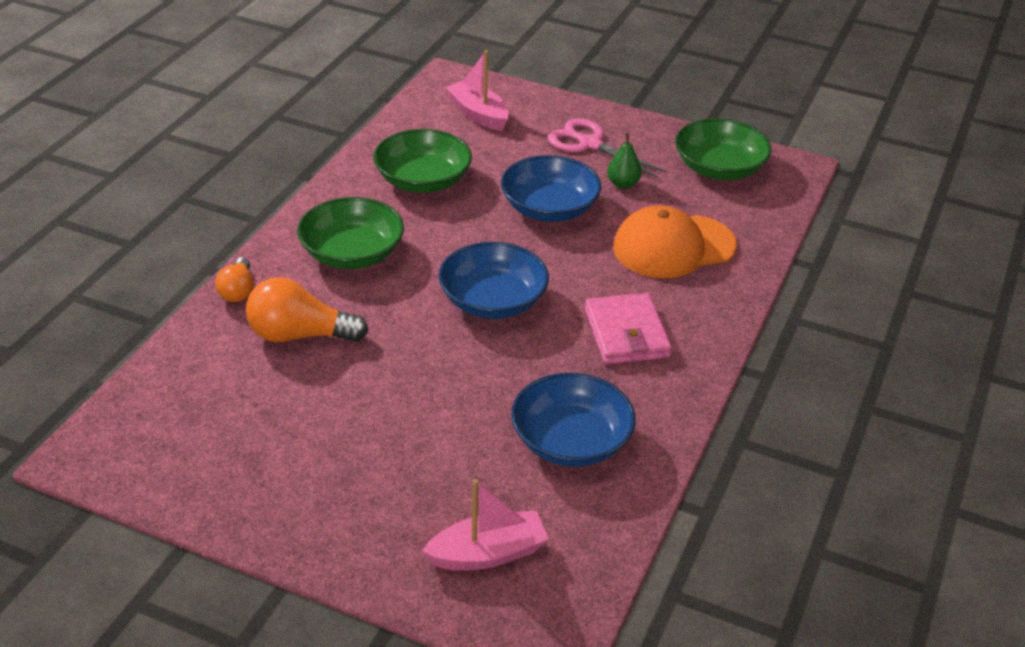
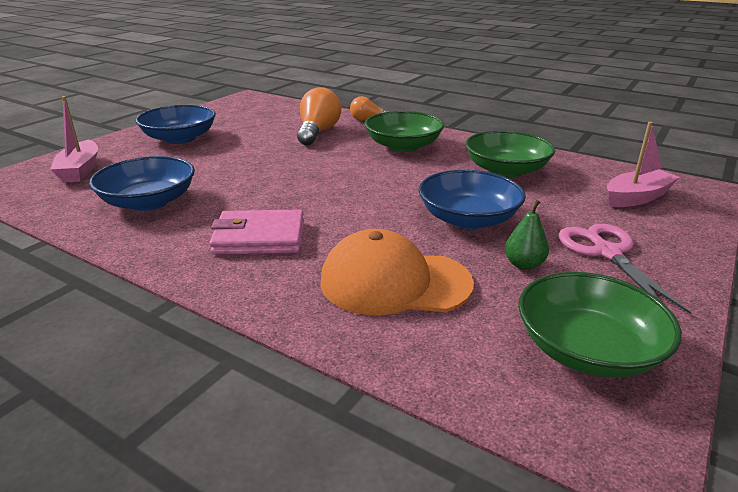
camera: 100 degrees right, 10 degrees down
blue bowl [438,242,549,319] -> blue bowl moved to [135,105,216,144]
pink scissors [548,118,667,178] -> pink scissors turned 60 degrees counterclockwise [559,224,691,314]
orange cap [613,205,737,278] -> orange cap turned 75 degrees counterclockwise [320,229,474,315]

